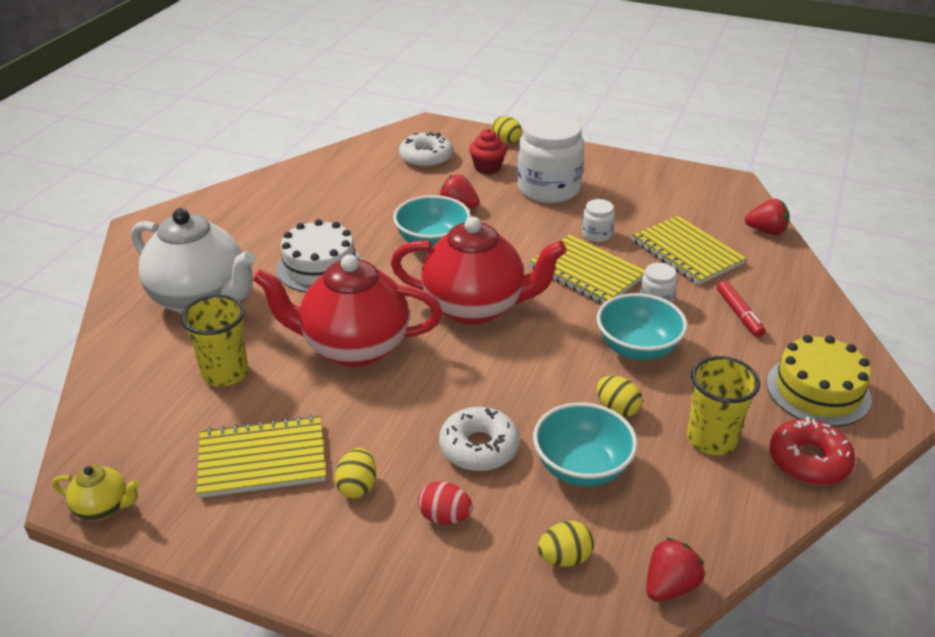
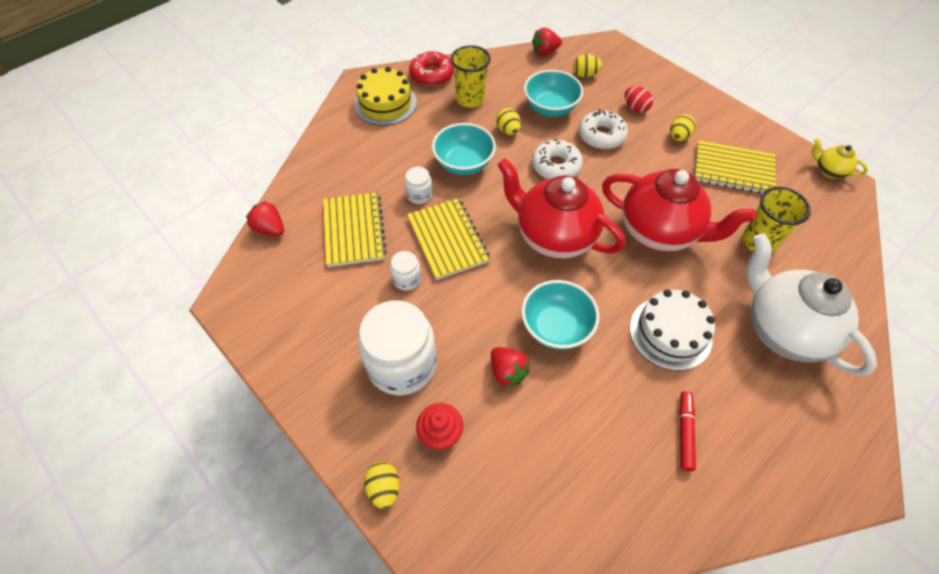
camera: 155 degrees left, 20 degrees up
white donut [399,132,453,168] -> white donut moved to [532,139,583,179]
red marker [717,281,766,337] -> red marker moved to [679,391,696,472]

